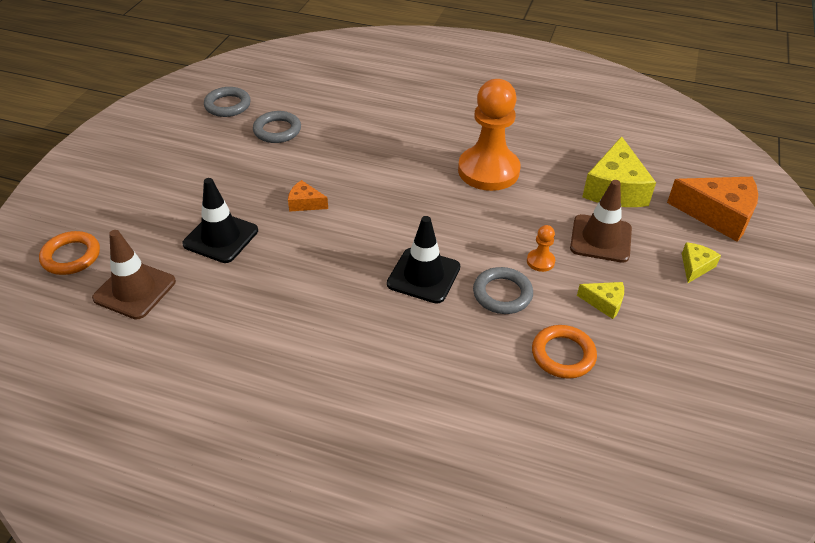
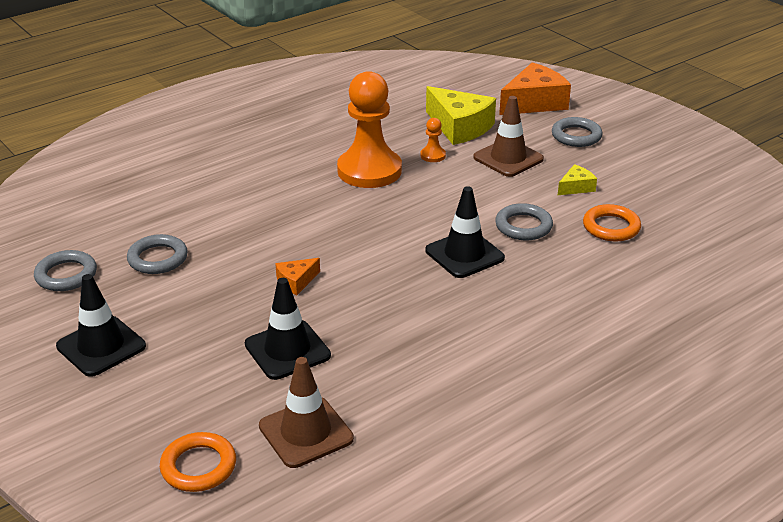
camera: 55 degrees left, 10 degrees down
orange pawn [527,225,555,272] -> orange pawn moved to [421,118,446,162]
yellow cheese [682,242,721,283] -> grey ring [552,117,603,147]
none -> black traffic cone [56,274,146,377]

